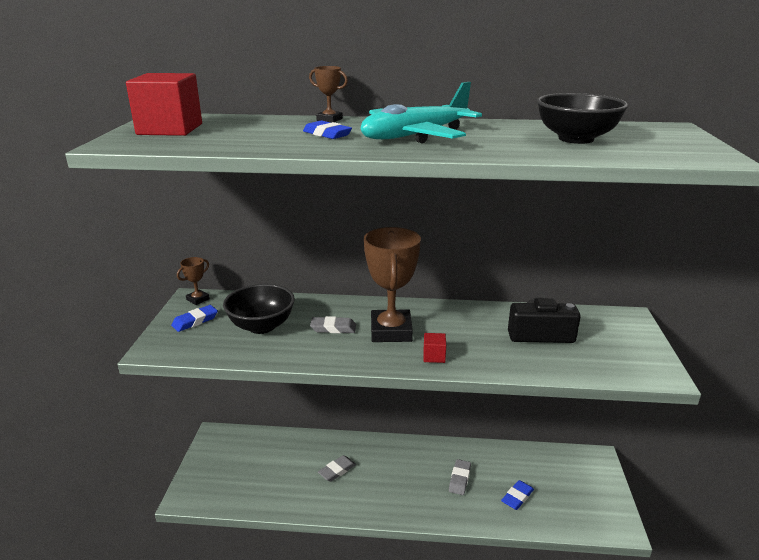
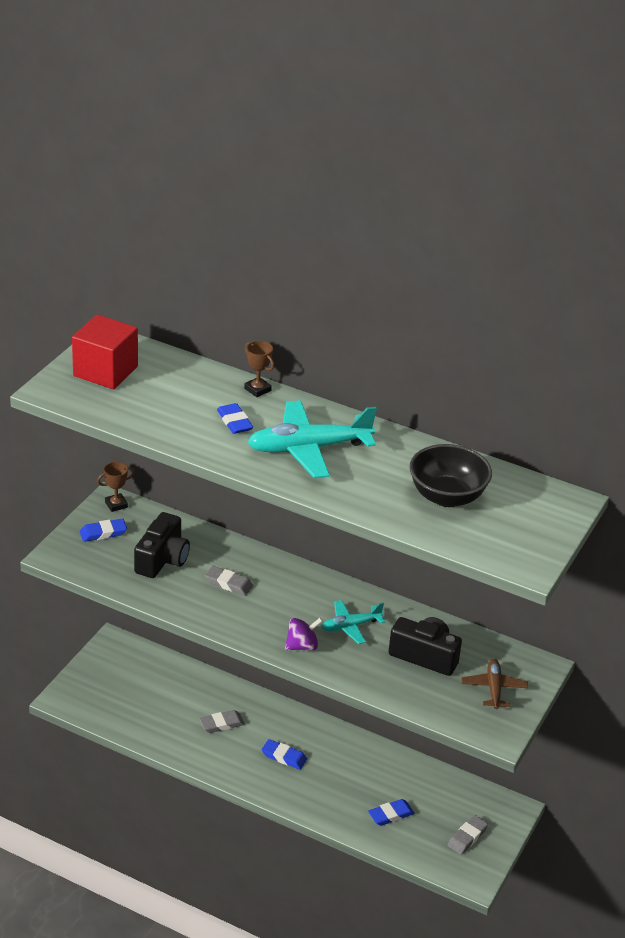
camera: 20 degrees right, 10 degrees up
black bowl [223,284,295,334] -> black camera [134,512,190,578]
brown trophy [364,227,421,342] -> none
red cube [424,333,446,363] -> purple spinning top [285,618,323,650]
grey eraser [449,459,471,495] -> grey eraser moved to [448,815,488,855]
none -> blue eraser [261,739,307,770]
none -> turquoise plane [321,600,385,644]
none -> brown plane [461,659,528,709]

